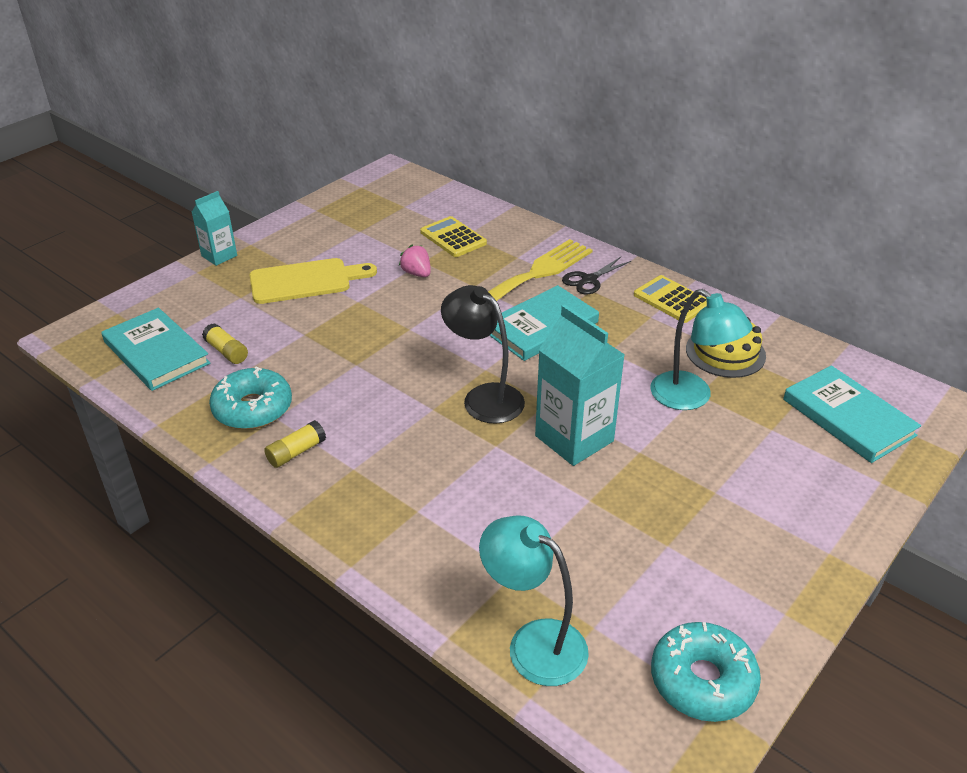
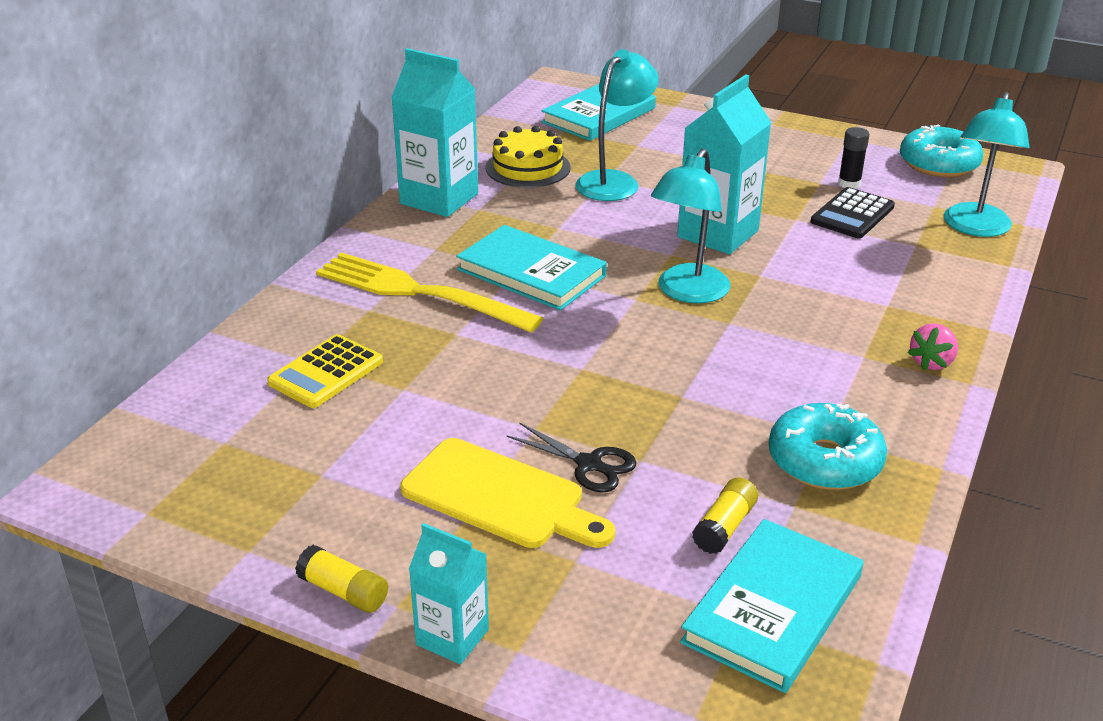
camera: 105 degrees left, 5 degrees down
yellow cutting board [249,258,377,304] -> yellow cutting board turned 150 degrees clockwise [400,438,615,548]
yellow glue stick [264,420,326,468] -> yellow glue stick moved to [295,545,388,613]
pink strawberry [399,245,431,277] -> pink strawberry moved to [908,323,958,371]
black lamp [441,285,525,424] -> turquoise lamp [651,148,730,303]
black scissors [562,257,631,294] -> black scissors moved to [506,422,637,492]
yellow calculator [634,275,707,323] -> turquoise carton [391,48,478,217]
none -> black calculator [810,187,895,238]
none -> black glue stick [838,127,869,189]

